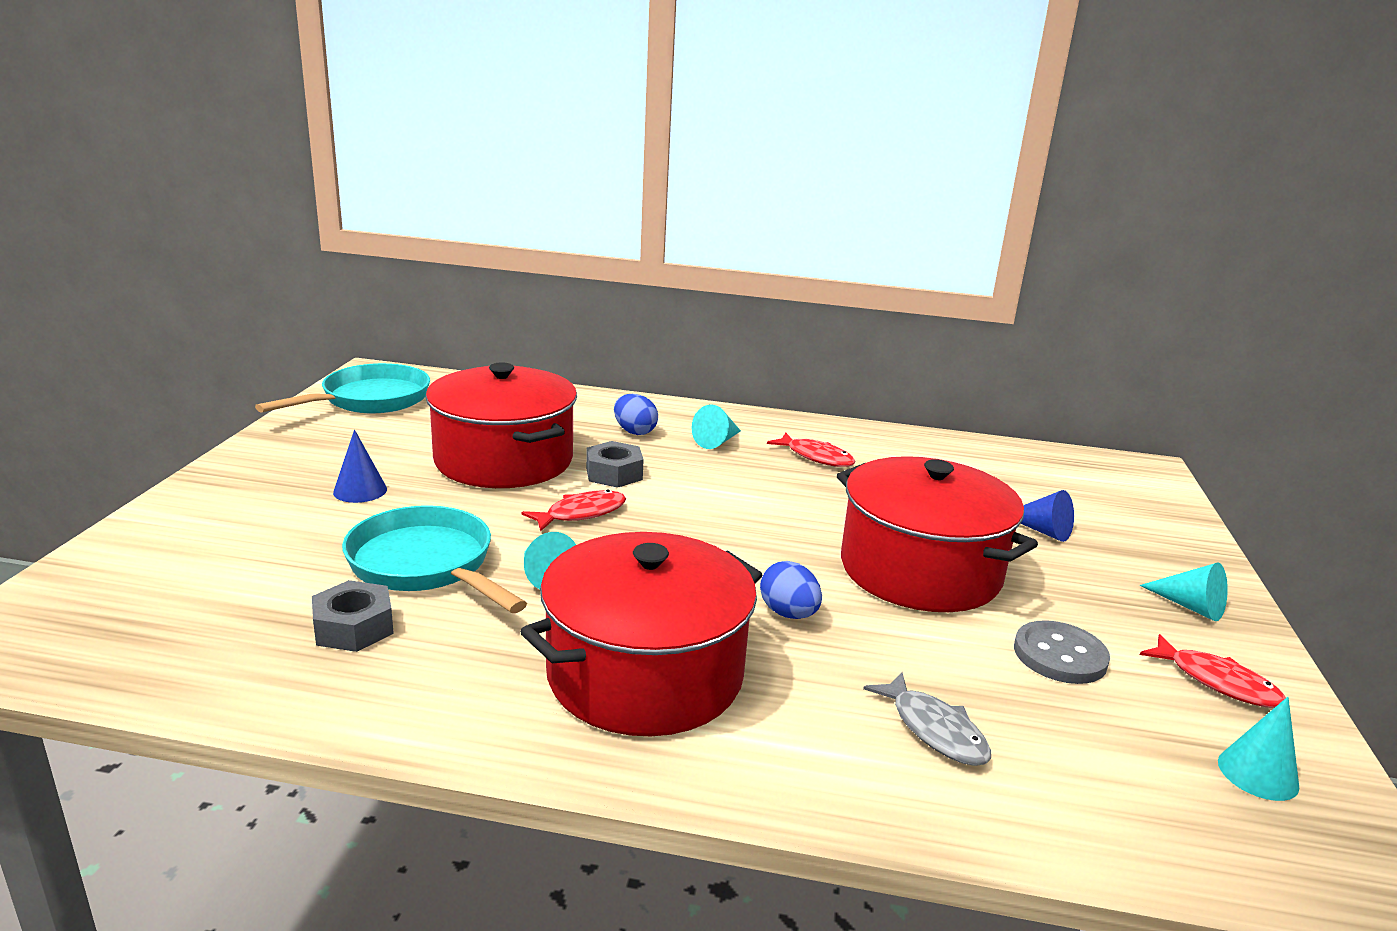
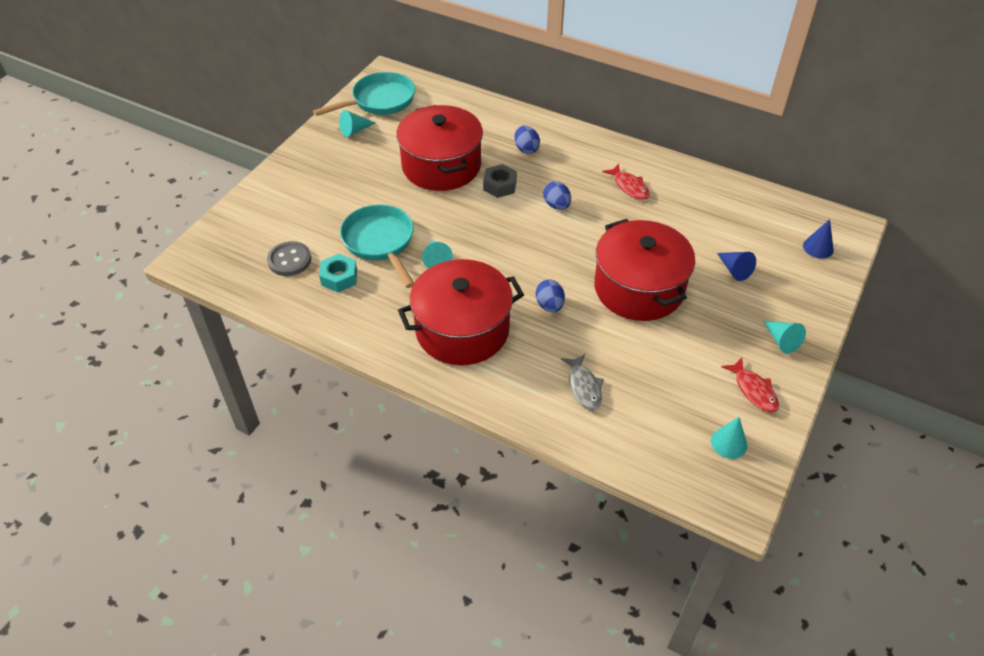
camera: 20 degrees right, 25 degrees up
grey nut [312,580,394,652] -> turquoise nut [319,254,357,292]
blue cone [333,429,387,503] -> blue cone moved to [803,219,834,259]
red fish [522,490,626,532] -> none
turquoise cone [691,404,741,449] -> turquoise cone moved to [339,110,375,137]
grey button [1014,620,1110,684] -> grey button moved to [267,241,311,276]
none -> blue egg [543,181,571,210]

